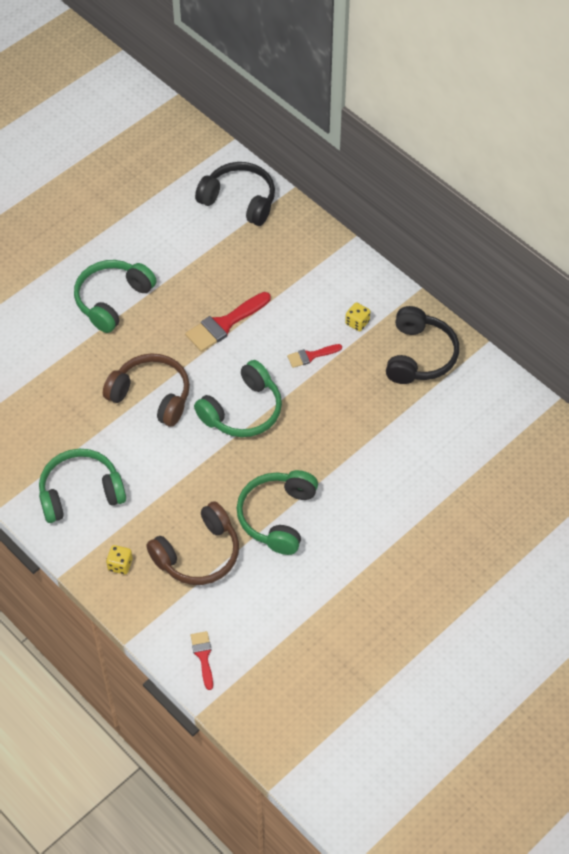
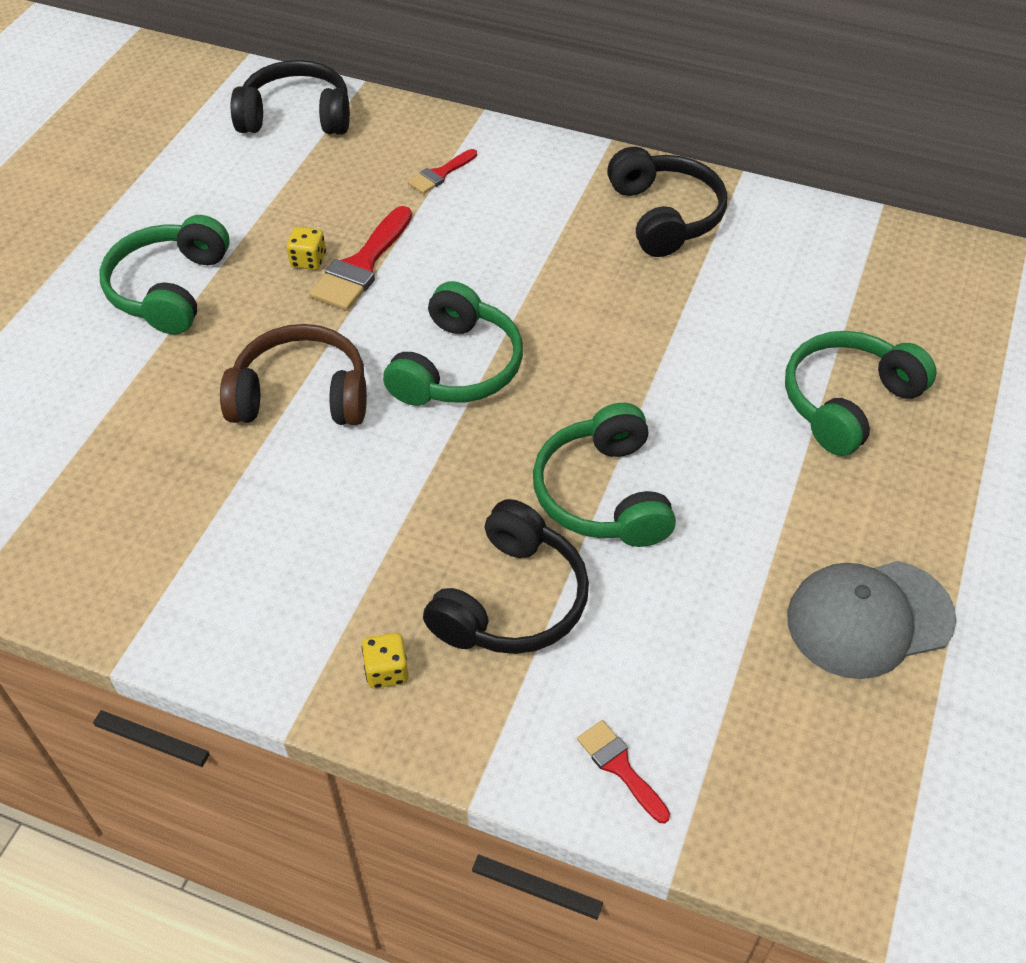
camera: 25 degrees left, 5 degrees down
green headphones [39,449,126,523] -> green headphones moved to [785,331,937,456]
brown headphones [146,501,239,585] -> black headphones [423,499,589,654]
red brush [287,344,342,368] -> red brush moved to [408,149,477,194]
yellow dice [345,302,370,331] -> yellow dice moved to [287,227,326,270]
none -> grey cap [787,561,956,679]

